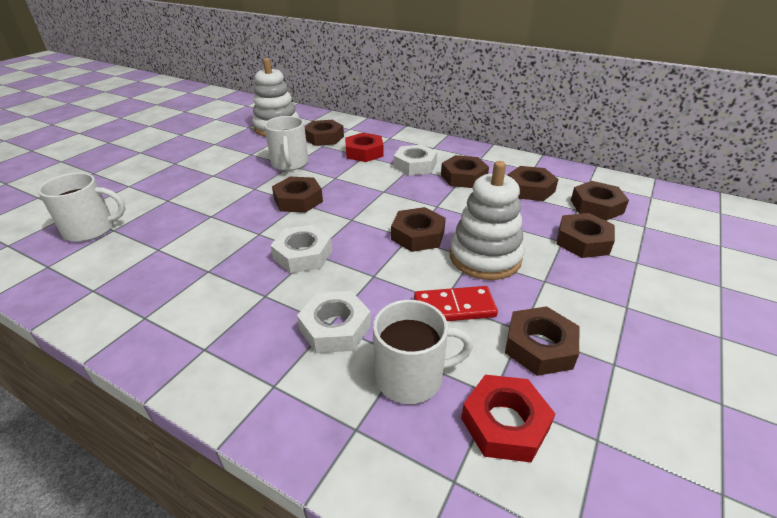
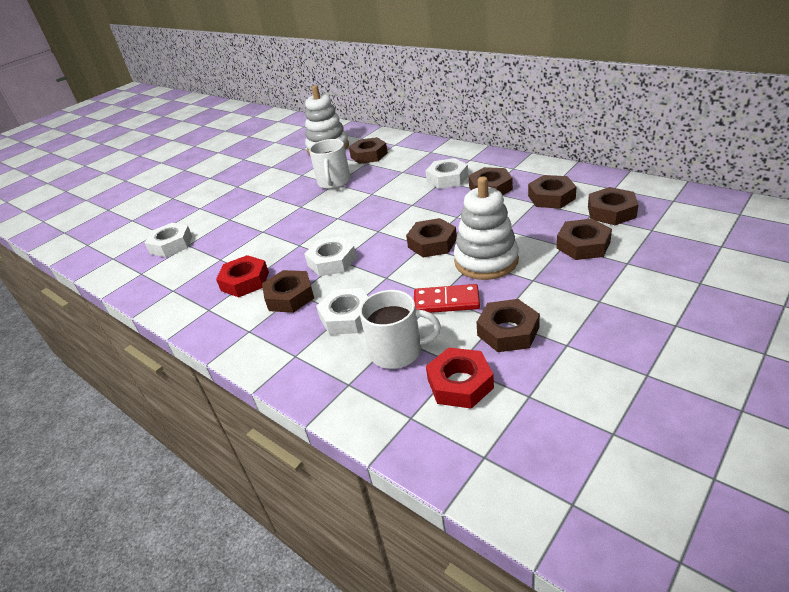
camera: 15 degrees right, 0 degrees up
white mug [38,173,125,242] -> white nut [145,223,192,257]
brown nut [272,177,323,213] -> brown nut moved to [262,270,314,313]
red nut [345,133,384,162] -> red nut moved to [216,255,269,297]

